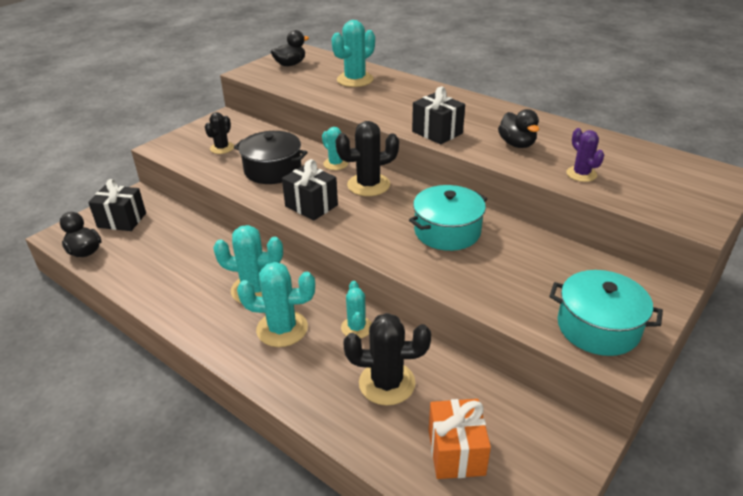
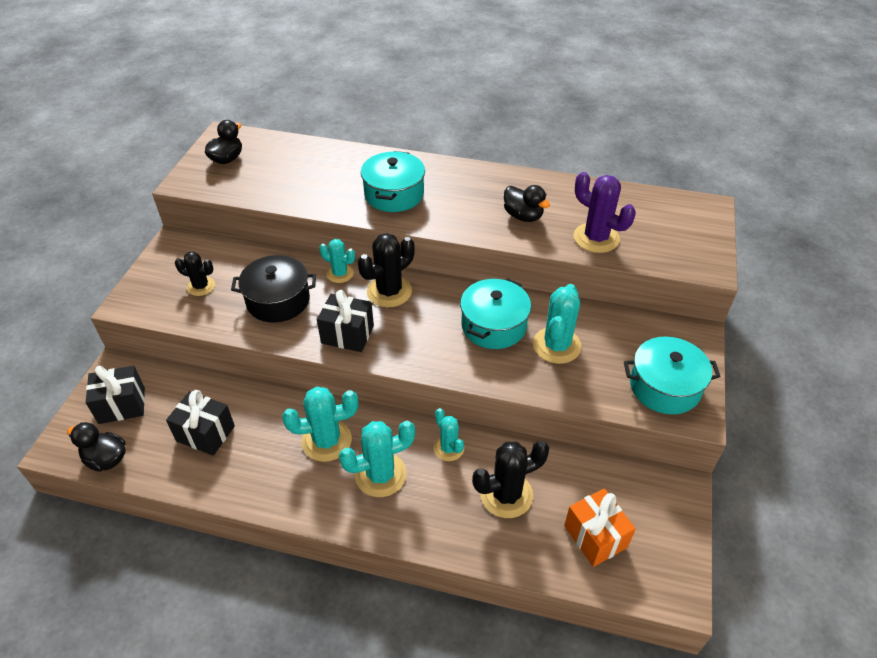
camera: 25 degrees left, 10 degrees up
black cactus [205,112,234,154] -> black cactus turned 75 degrees counterclockwise [175,251,215,296]
turquoise cactus [331,20,375,87] -> turquoise cactus moved to [533,284,582,364]
black gift [412,86,465,145] -> black gift moved to [166,390,235,456]
purple cactus [566,128,604,182] -> purple cactus [574,172,636,253], size x1.62
none -> turquoise pot [361,151,425,212]

